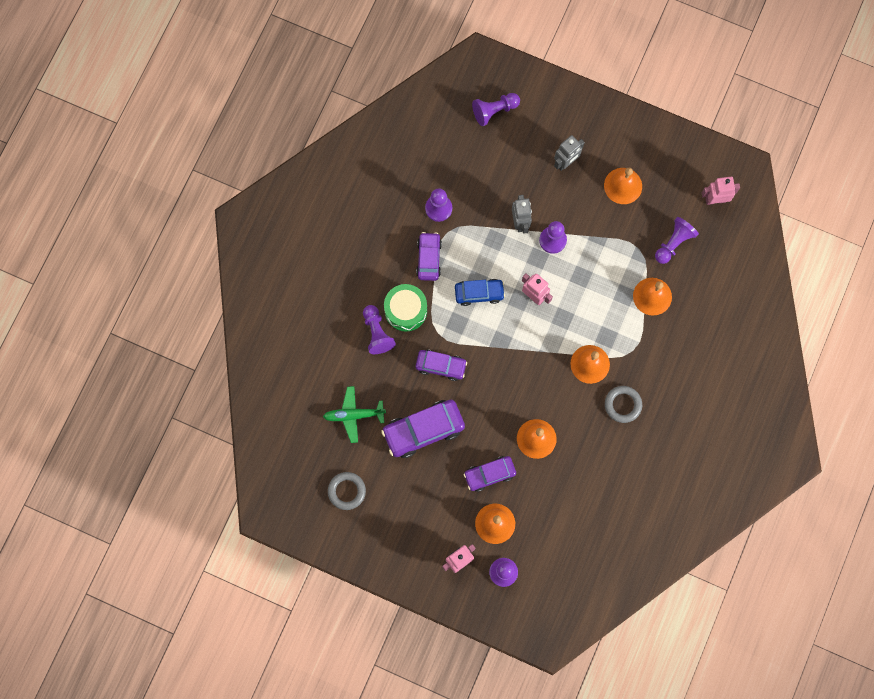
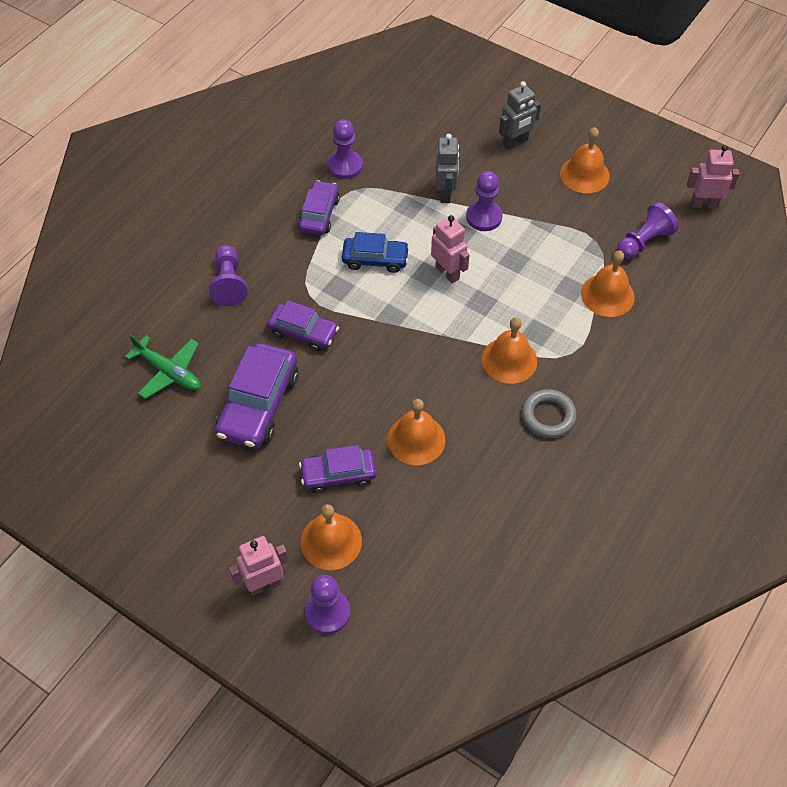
camera: 10 degrees right, 20 degrees down
green plane [323,386,386,443] -> green plane turned 150 degrees counterclockwise [125,334,201,399]
grey ring [328,472,366,510] -> none
purple car [381,400,465,458] -> purple car turned 60 degrees counterclockwise [215,343,299,449]
green drum [384,284,427,332] -> none
purple pawn [472,93,520,126] -> none

